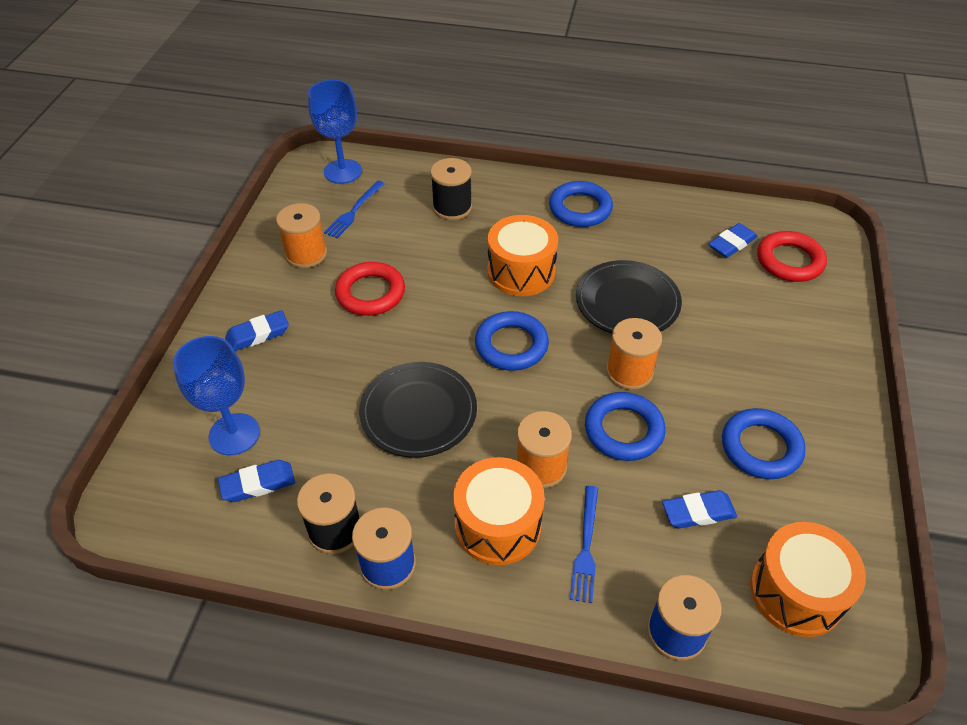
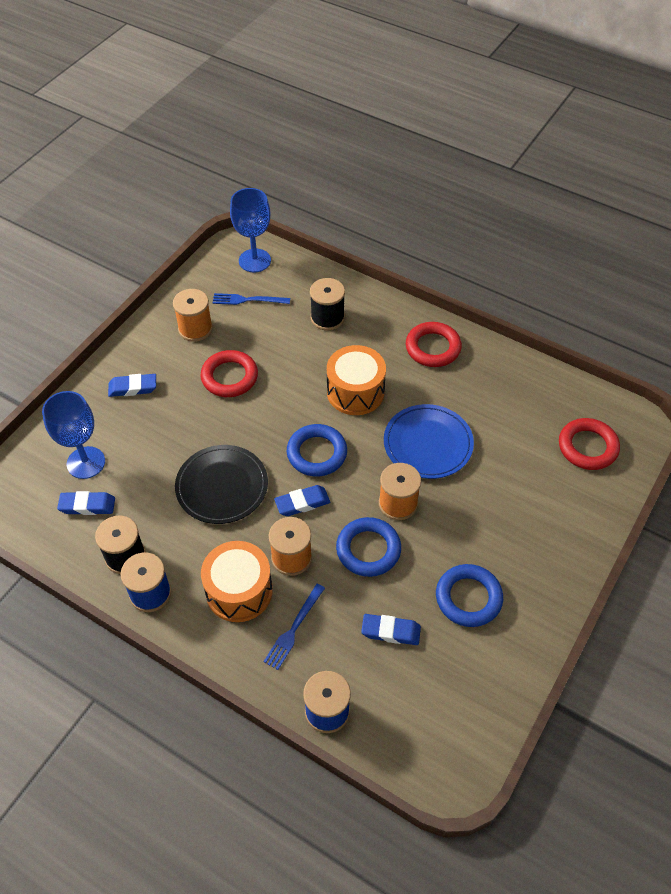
camera: 20 degrees right, 5 degrees up
blue fork [324,181,385,238] -> blue fork turned 45 degrees clockwise [213,293,290,305]
blue ring [549,181,613,227] -> red ring [406,322,462,367]
black plate [576,260,682,334] -> blue plate [384,404,474,479]
blue eraser [708,223,757,258] -> blue eraser moved to [274,485,330,516]
orange drum [750,522,866,637] -> none

